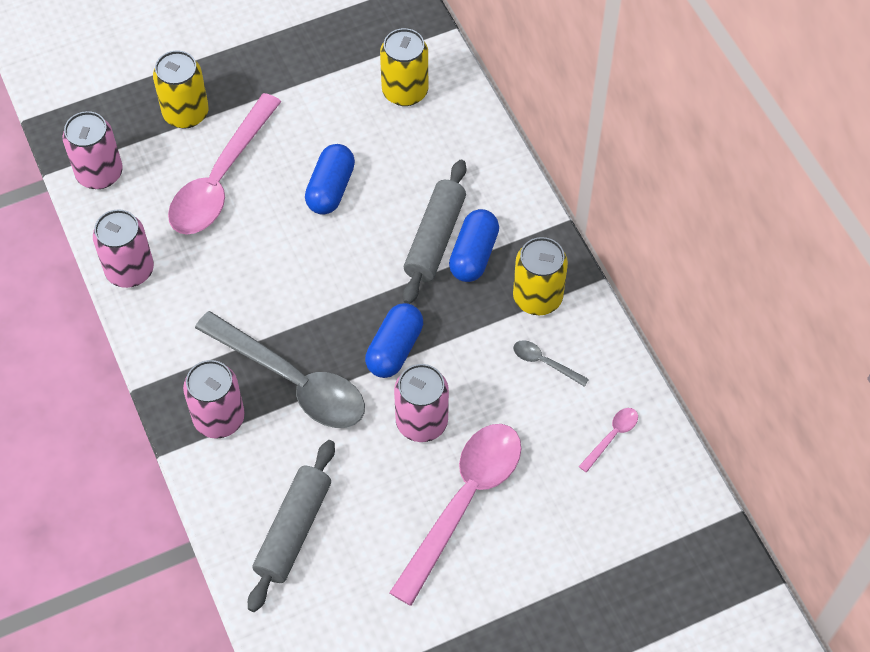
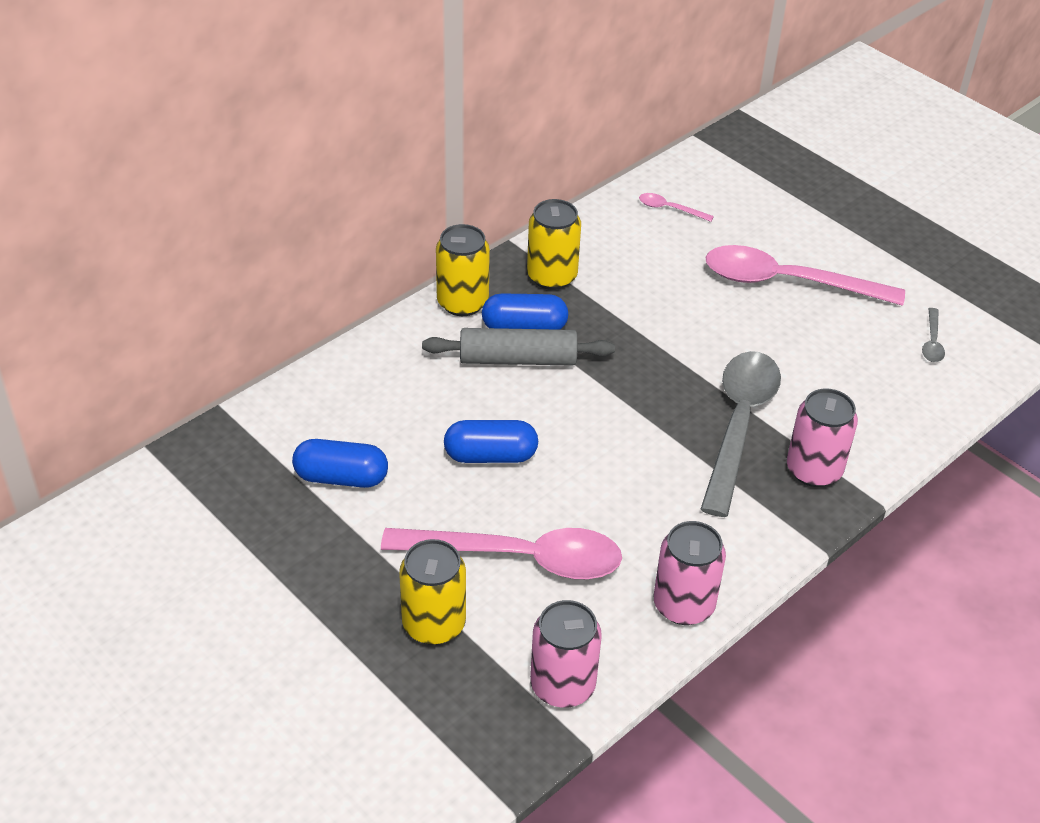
camera: 110 degrees left, 15 degrees down
grey rolling pin [248,440,335,612] -> none
blue capsule [365,303,423,378] -> blue capsule moved to [292,439,388,488]
yellow can [380,28,428,106] -> yellow can moved to [436,224,490,316]
pink can [394,364,449,442] -> none
grey spoon [513,340,589,387] -> grey spoon moved to [922,308,945,362]

